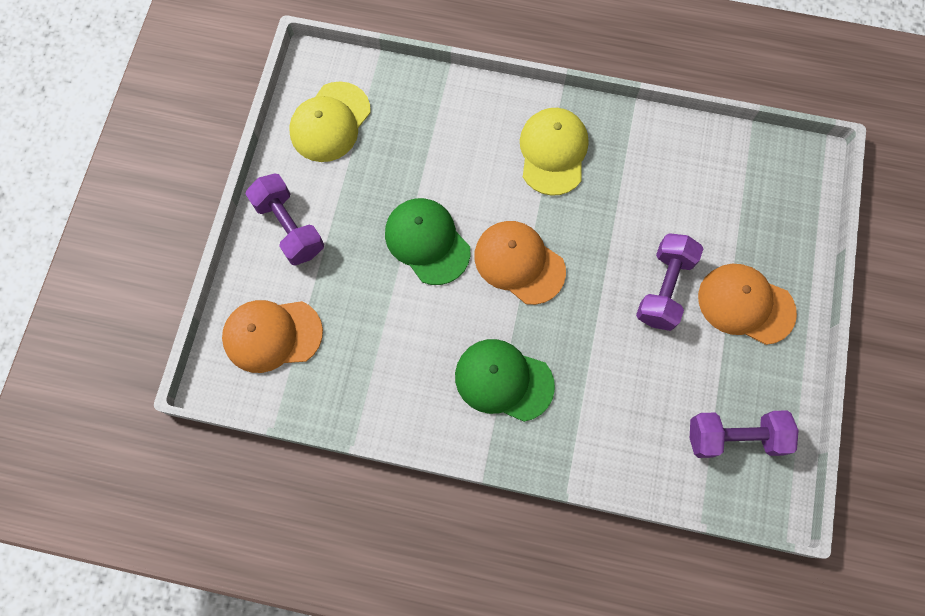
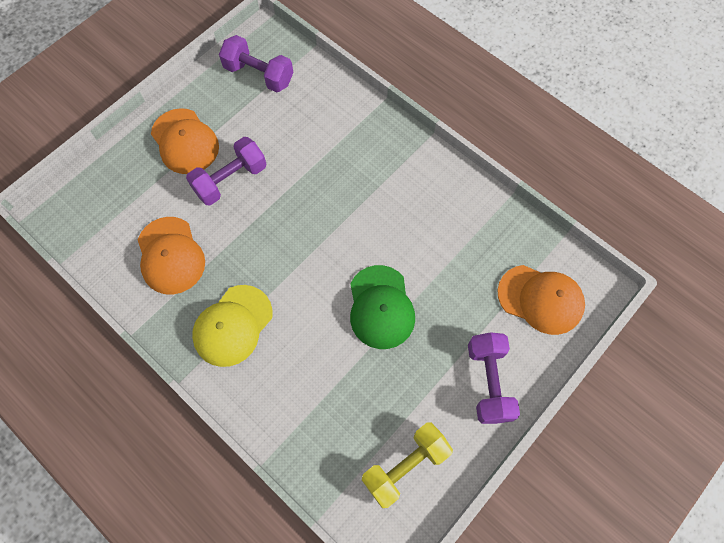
camera: 150 degrees left, 5 degrees down
yellow cap [289,81,371,162] -> yellow dumbbell [362,423,453,508]
green cap [455,339,555,422] -> none
orange cap [474,221,566,305] -> orange cap moved to [138,217,205,295]

